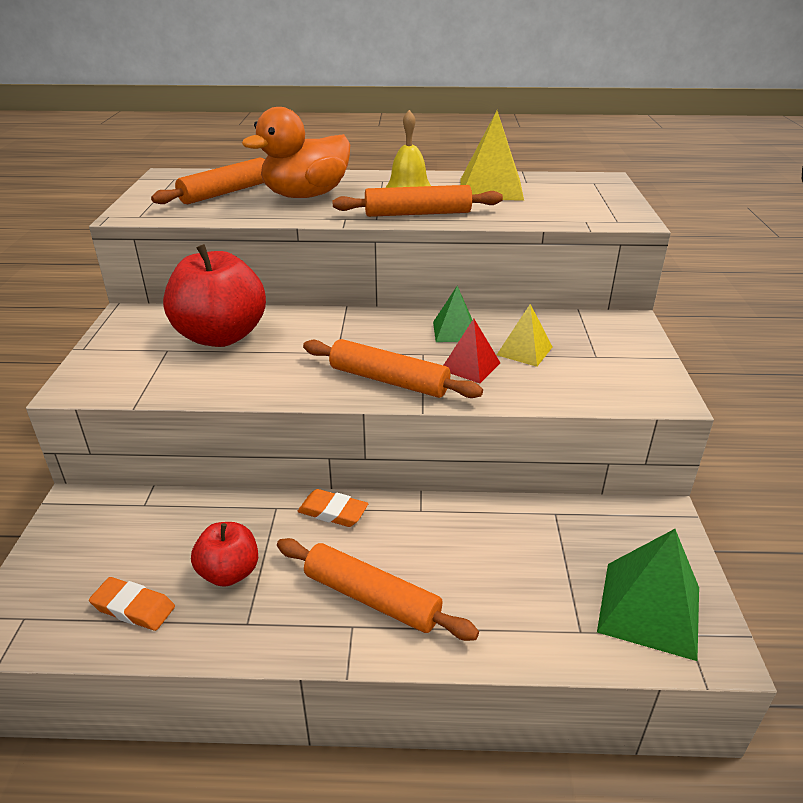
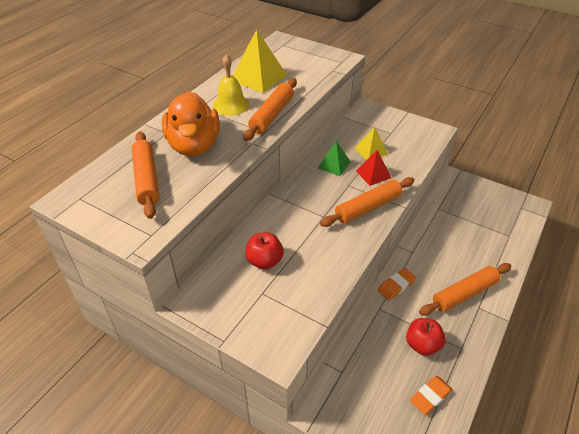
camera: 60 degrees left, 10 degrees up
red apple [163,244,266,347] -> red apple [245,232,284,269], size x0.54
green pyramid [597,529,699,661] -> none

